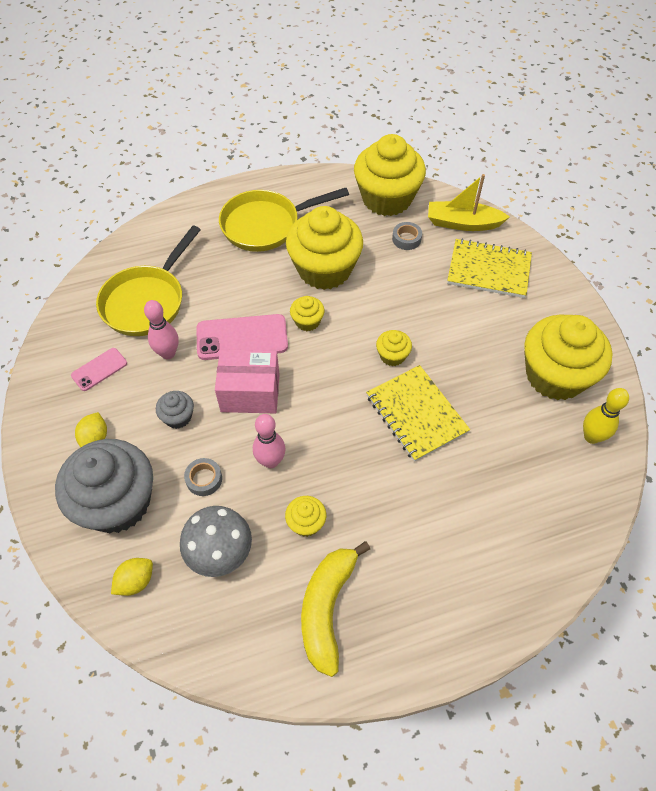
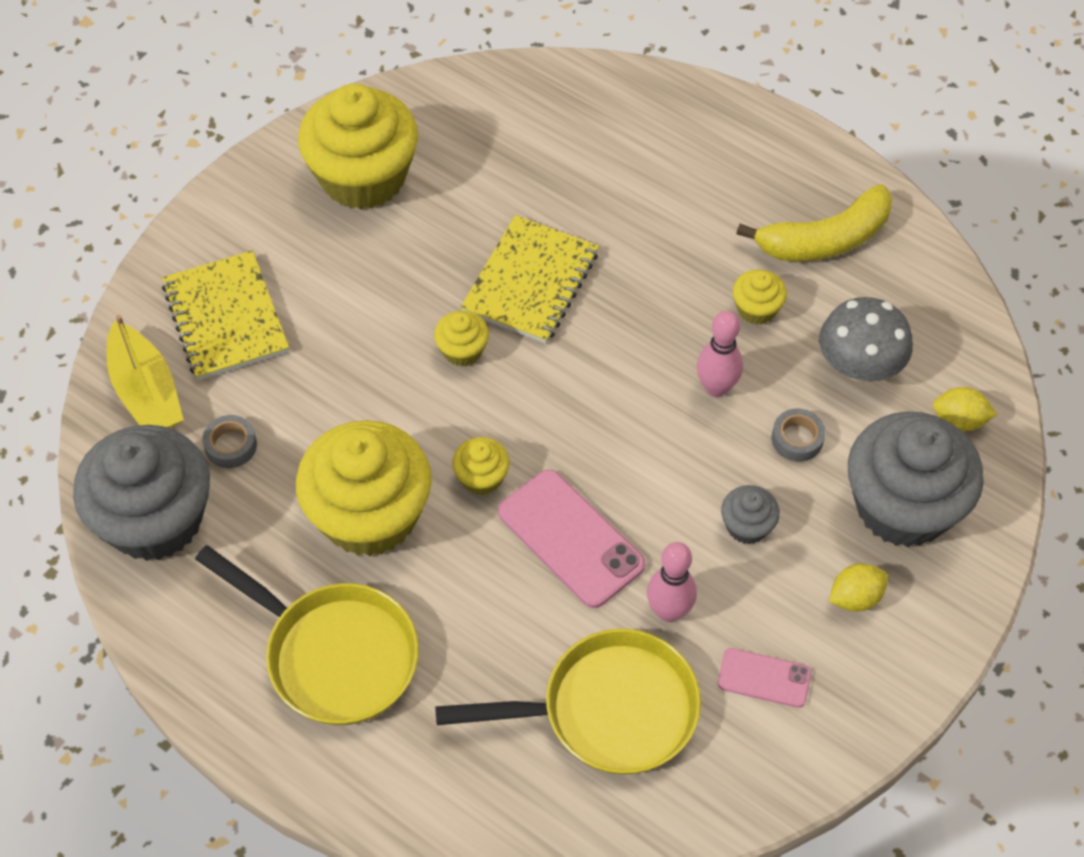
camera: 125 degrees left, 0 degrees up
pink box [215,349,280,413] -> none
yellow cupcake [354,134,426,216] -> grey cupcake [73,425,210,561]
yellow bowling pin [583,388,629,444] -> none

